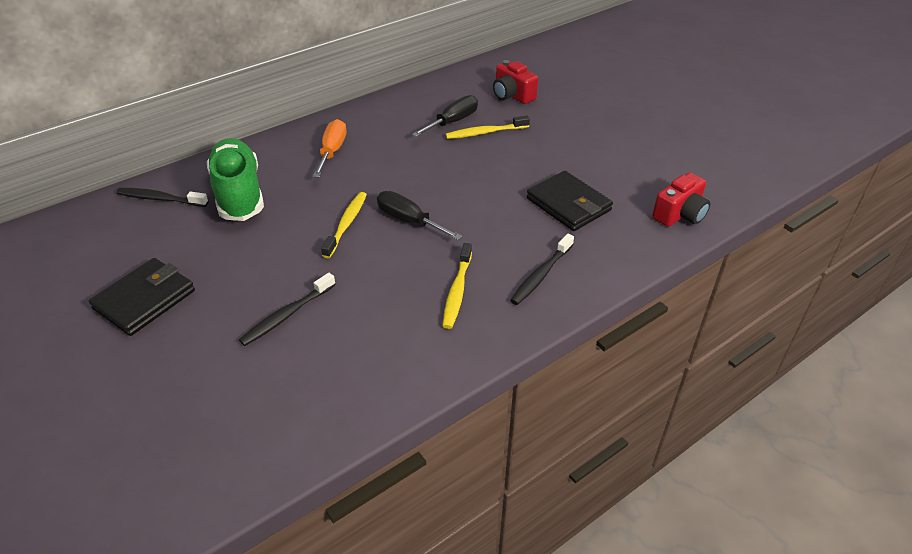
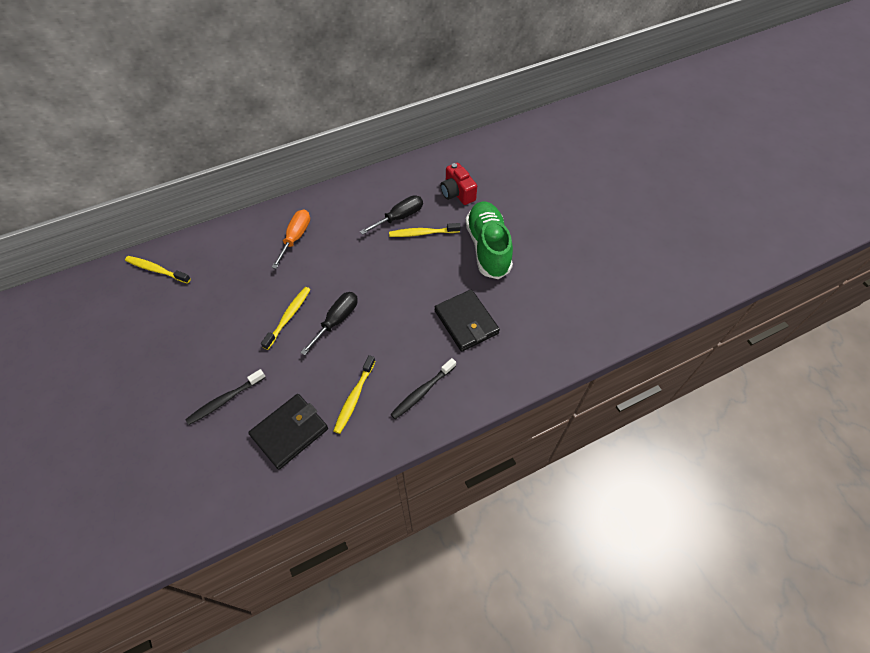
camera: 10 degrees right, 15 degrees up
black wallet [89,258,195,336] -> black wallet moved to [248,394,328,470]
black toothbrush [116,188,208,207] -> yellow toothbrush [125,256,191,284]
green shoe [207,138,264,221] -> green shoe moved to [466,201,513,279]
black screwdriver [377,191,463,240] -> black screwdriver turned 75 degrees clockwise [300,292,358,355]
red camera [652,173,710,227] -> none

